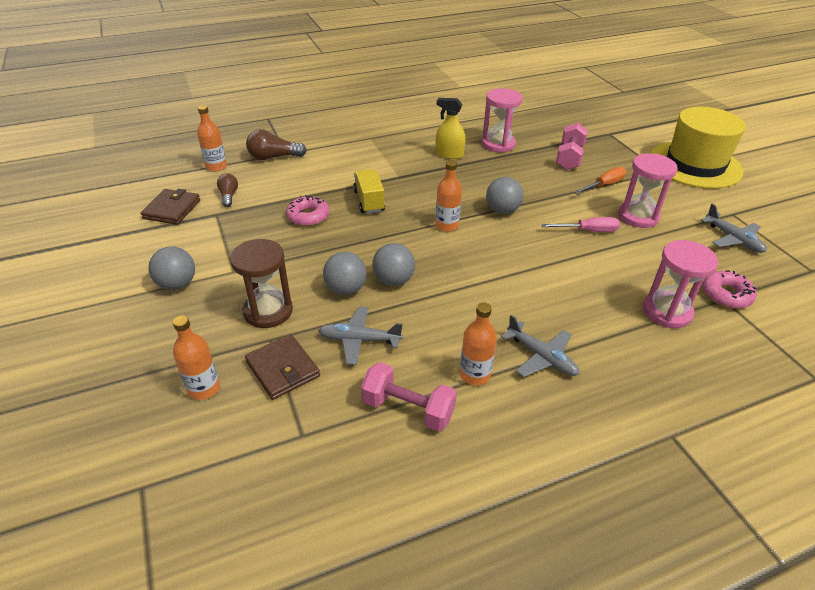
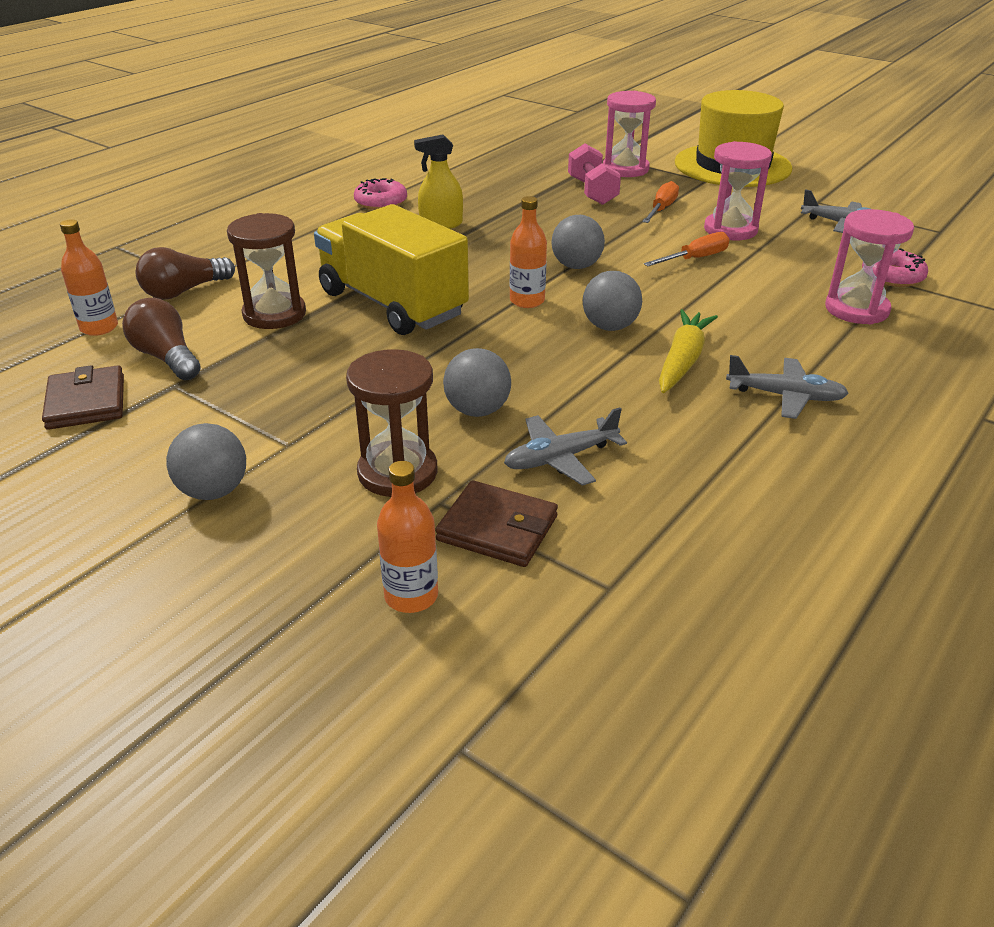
camera: 30 degrees left, 5 degrees down
brown light bulb [217,174,238,207] -> brown light bulb [122,298,201,380], size x1.59
pink donut [286,195,330,226] -> pink donut moved to [354,178,407,210]
yellow truck [353,169,385,214] -> yellow truck [314,204,469,335], size x1.96
pink dumbbell [361,362,457,432] -> none
grey ball [372,243,415,286] -> grey ball moved to [583,271,642,331]
orange bottle [460,302,497,386] -> none
pink hourglass [482,88,522,153] -> pink hourglass moved to [603,91,656,177]
pink screwdriver [541,217,620,232] -> orange screwdriver [644,232,730,266]
none -> brown hourglass [227,213,306,329]
none -> yellow carrot [659,309,718,393]

